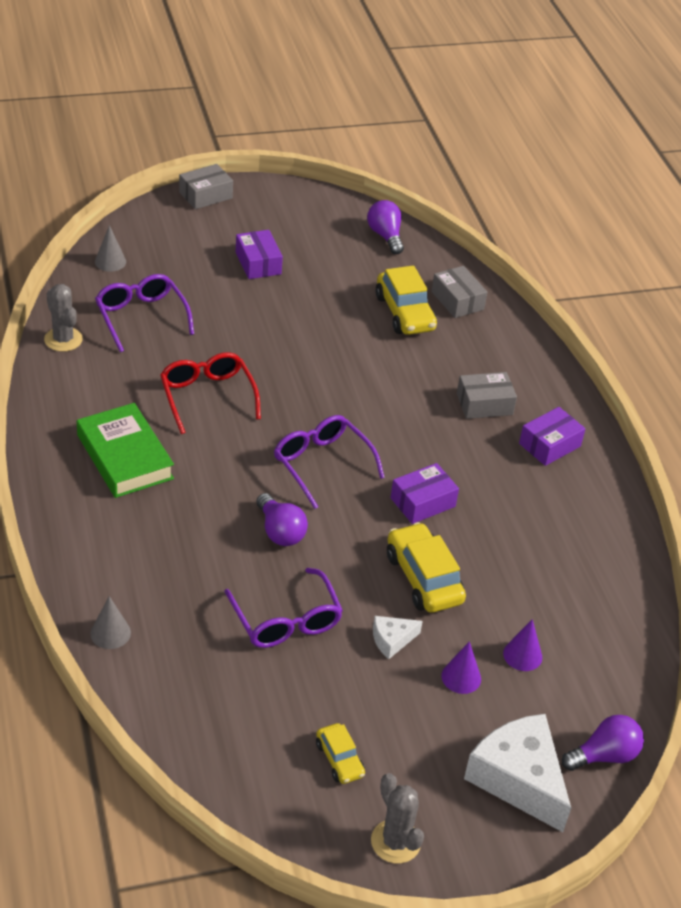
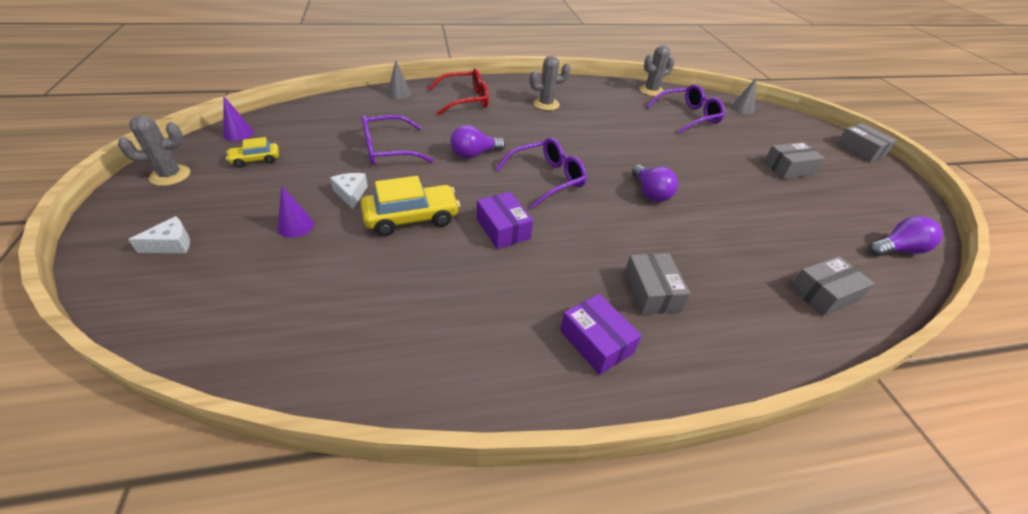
camera: 95 degrees right, 0 degrees up
green book [77,403,174,498] -> grey cactus [530,55,571,111]
red glasses [160,352,261,434] -> red glasses moved to [429,68,489,115]
purple box [236,230,283,279] -> grey box [764,142,825,179]
yellow car [376,265,437,335] -> none
white cheese [464,714,571,832] -> white cheese [128,216,190,253], size x0.47
purple cone [503,619,542,671] -> purple cone moved to [223,96,254,141]
purple light bulb [562,715,644,771] -> purple light bulb moved to [632,165,678,202]

